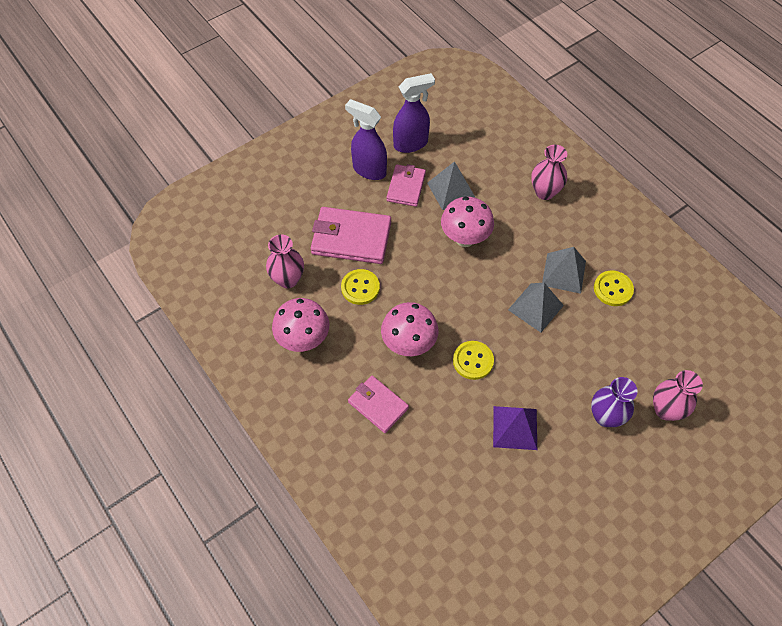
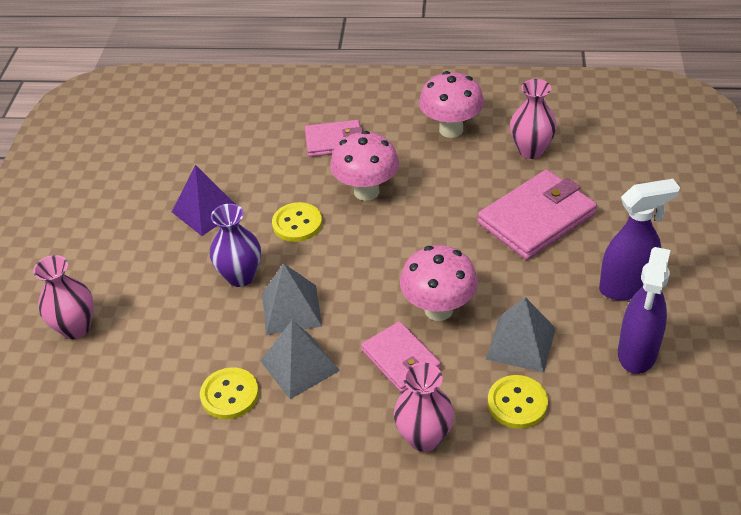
camera: 135 degrees right, 15 degrees down
yellow button [341,269,380,305] -> yellow button moved to [488,375,548,429]
pink wallet [386,164,426,207] -> pink wallet moved to [361,321,441,393]
purple vase [591,377,637,427] -> purple vase moved to [210,204,261,287]

